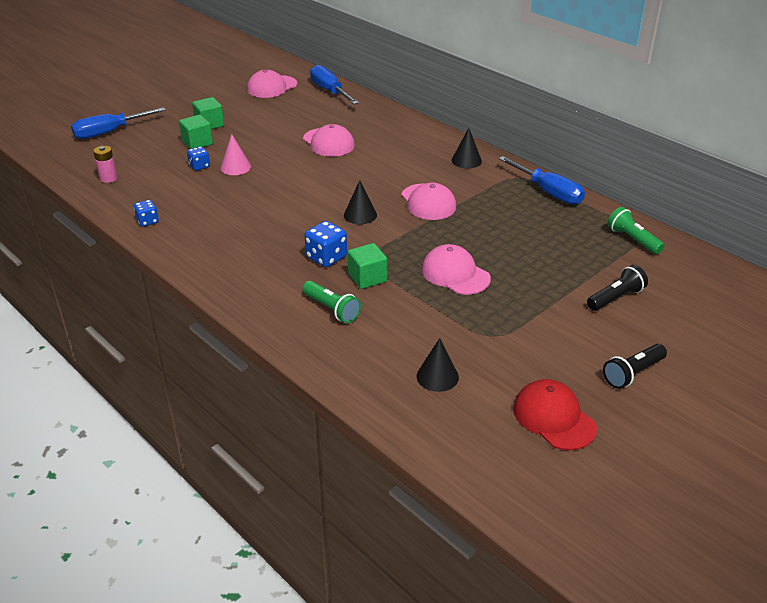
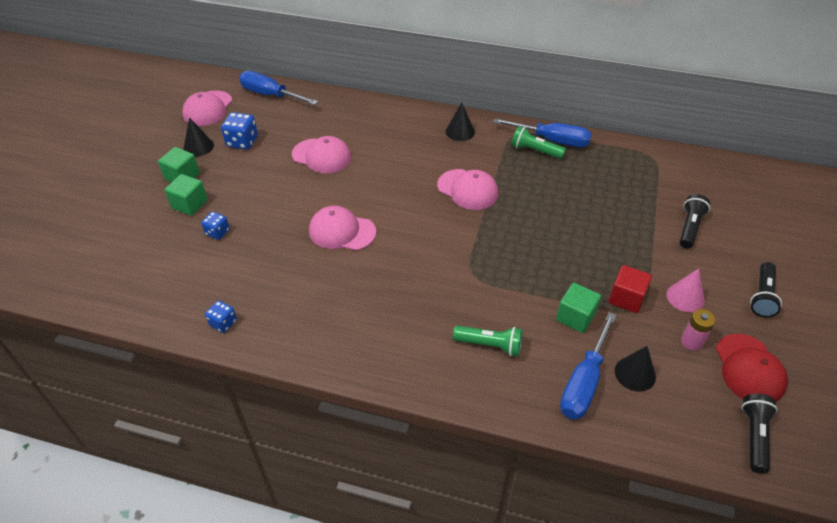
camera: 30 degrees left, 10 degrees up
blue screwdriver [71,107,166,139] -> blue screwdriver moved to [560,312,617,420]
pink battery [93,146,118,183] -> pink battery moved to [681,309,716,350]
pink cone [220,134,251,175] -> pink cone moved to [666,268,705,312]
blue dice [305,221,347,267] -> blue dice moved to [221,112,258,150]
black cone [344,180,377,224] -> black cone moved to [183,117,214,157]
green cube [348,243,387,289] -> green cube moved to [556,283,601,333]
pink cap [421,244,491,295] -> pink cap moved to [309,206,376,251]
red cap [513,379,597,450] -> red cap turned 120 degrees counterclockwise [716,334,788,402]
green flashlight [607,207,664,254] -> green flashlight moved to [511,126,566,159]
none -> red cube [609,265,652,313]
none -> black flashlight [742,394,778,473]

